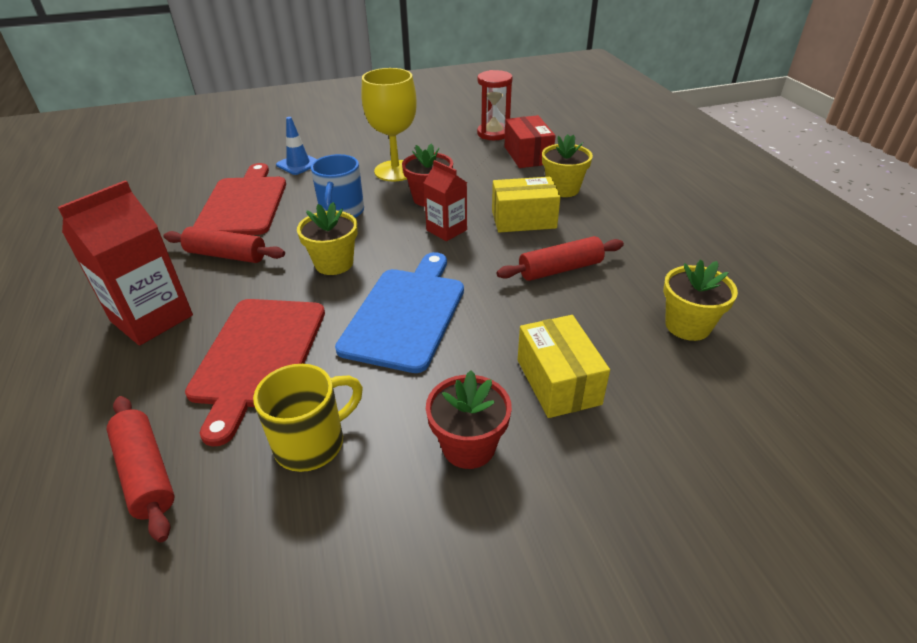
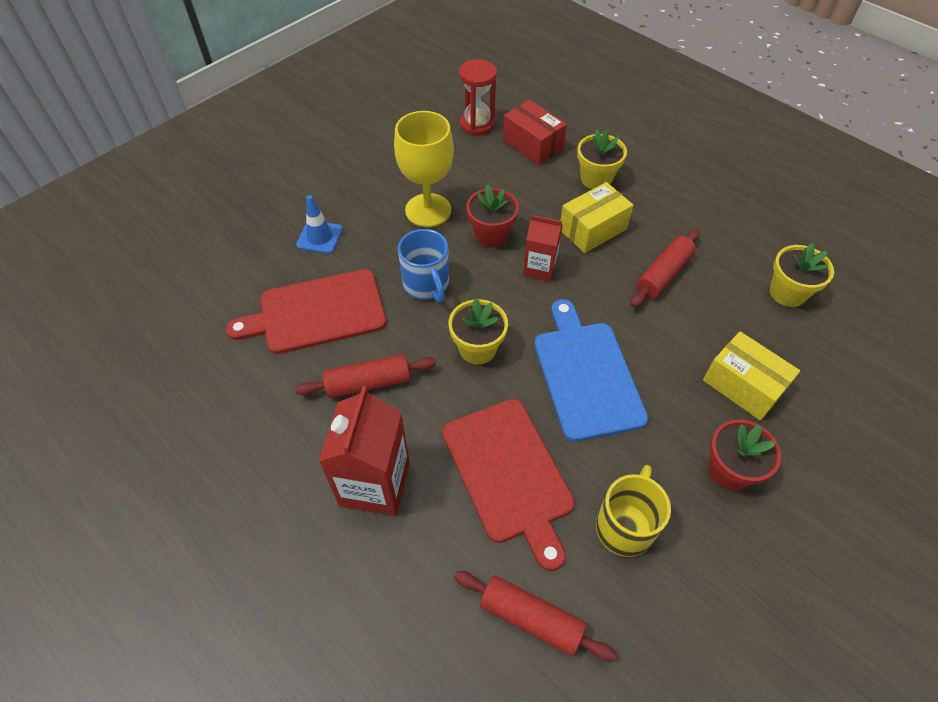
camera: 30 degrees left, 15 degrees up
red cutting board [193,163,286,235] -> red cutting board turned 75 degrees counterclockwise [226,269,386,354]

